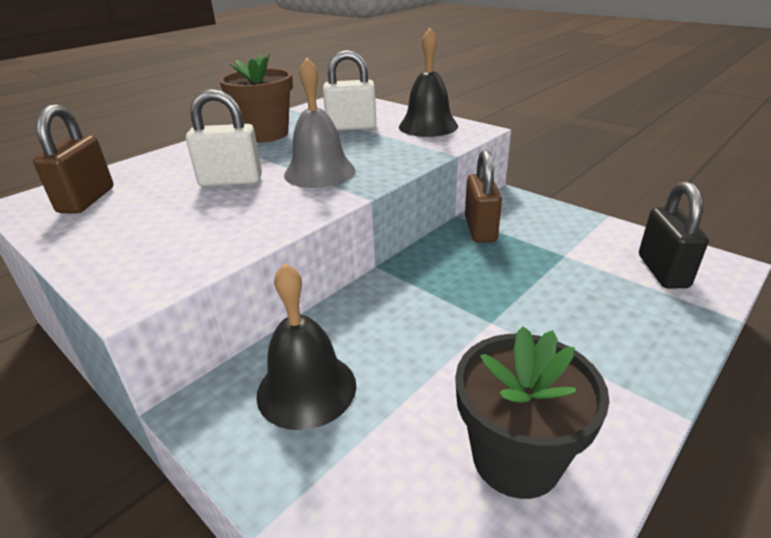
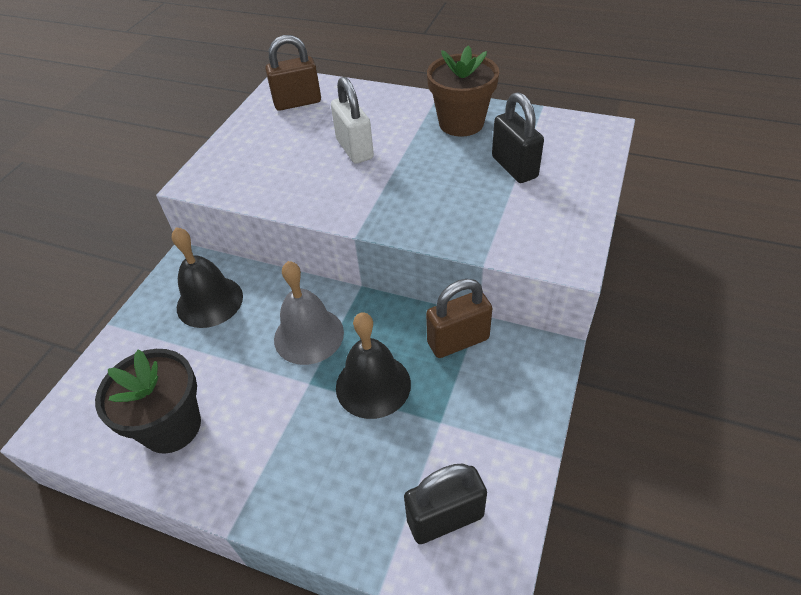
camera: 70 degrees right, 15 degrees up
grey bell [284,58,356,188] -> grey bell moved to [274,261,344,365]
white padlock [323,50,376,131] -> black padlock [492,92,544,183]
black bell [399,28,458,137] -> black bell moved to [336,312,411,419]

